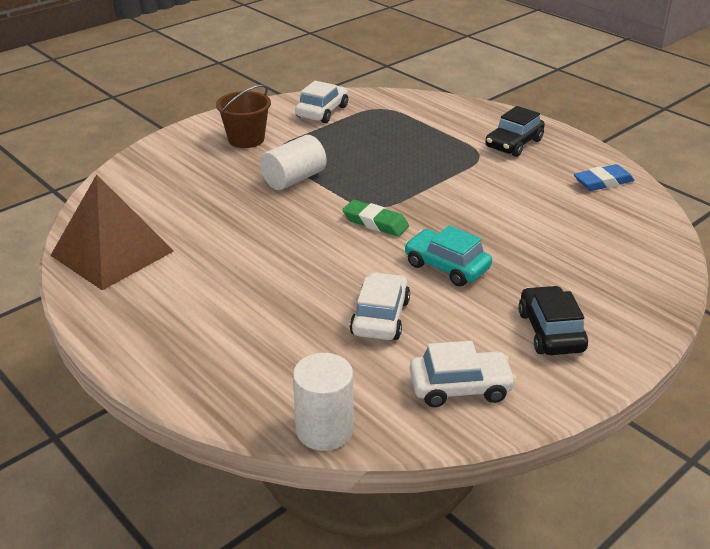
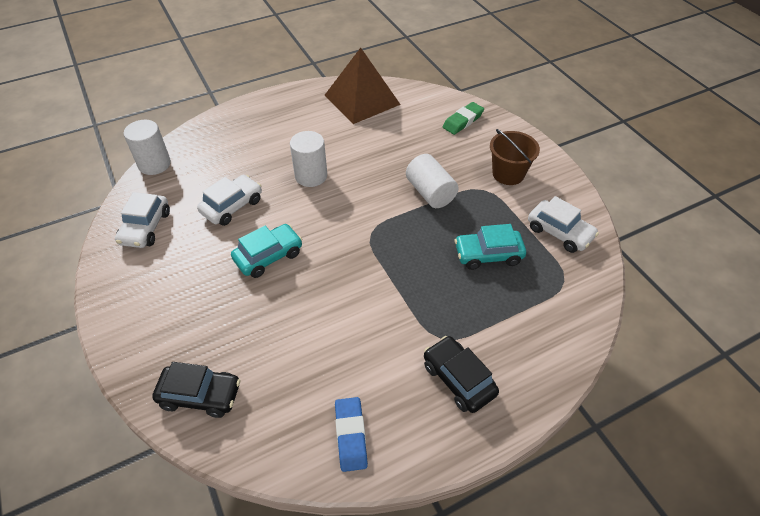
camera: 105 degrees right, 15 degrees up
green eraser [342,200,409,237] -> green eraser moved to [443,102,484,135]
white car [350,272,410,340] -> white car turned 75 degrees counterclockwise [197,175,262,226]
black car [518,285,588,355] -> black car moved to [152,362,240,418]
none -> white cylinder [290,131,327,187]
none -> turquoise car [454,224,526,270]

